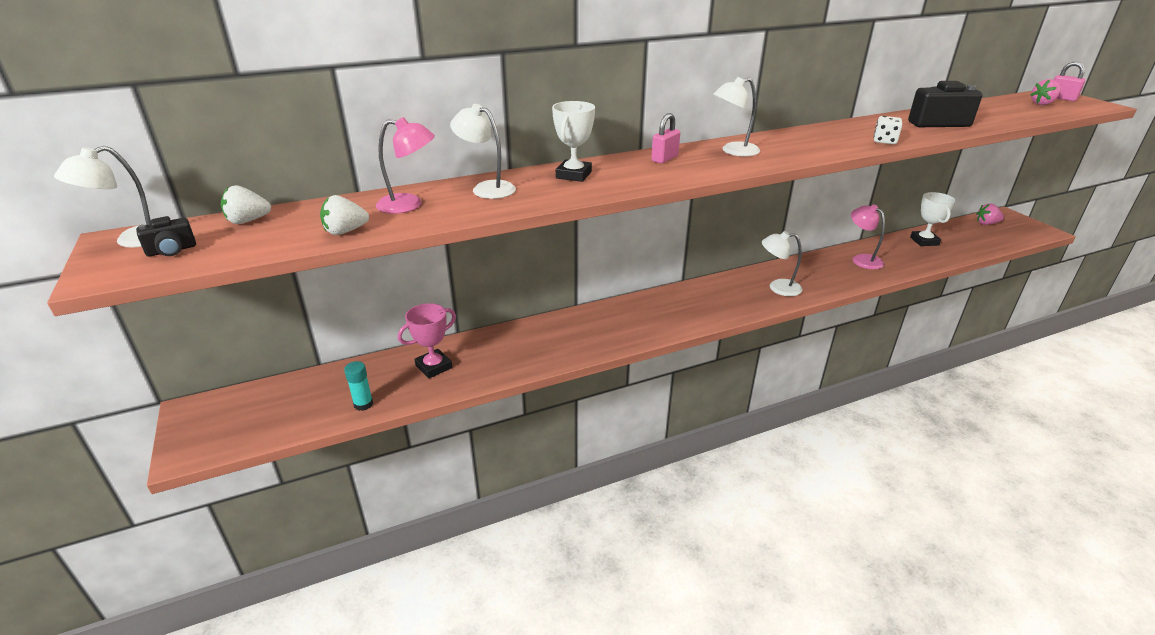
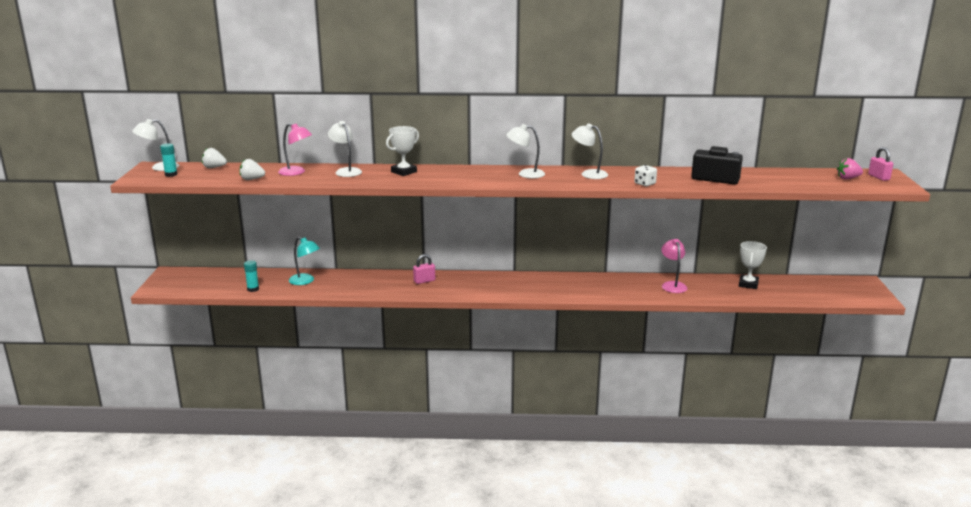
camera: 25 degrees right, 10 degrees down
black camera [136,216,196,257] -> turquoise glue stick [160,143,178,177]
pink trophy [398,303,456,379] -> turquoise lamp [289,237,320,285]
pink padlock [651,113,680,163] -> pink padlock moved to [413,254,435,284]
white lamp [762,231,803,296] -> white lamp moved to [572,123,608,179]
pink strawberry [976,204,1004,225] -> none

